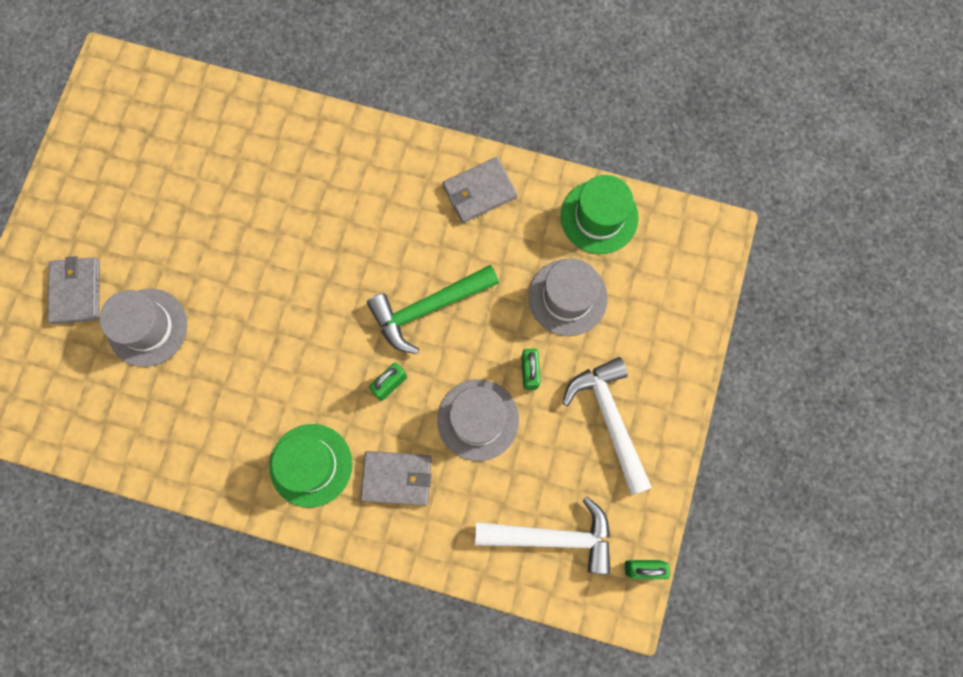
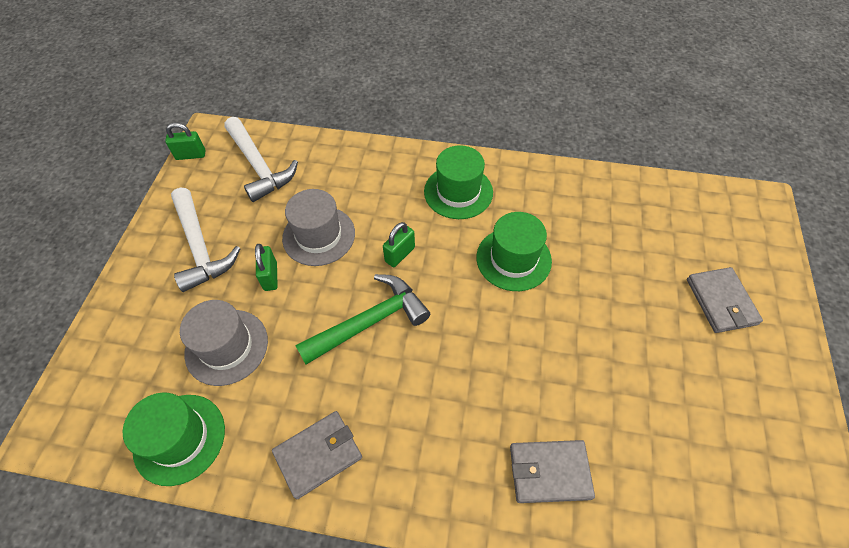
camera: 175 degrees right, 20 degrees down
grey hat [100,289,187,367] -> none
grey wallet [360,451,432,506] -> grey wallet moved to [510,440,595,503]
white hammer [475,497,611,574] -> white hammer turned 120 degrees counterclockwise [225,117,298,202]
none -> green hat [476,212,552,291]

